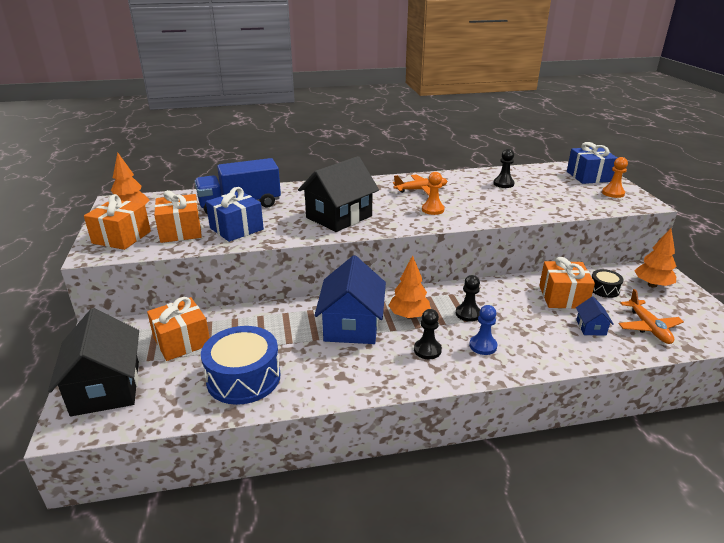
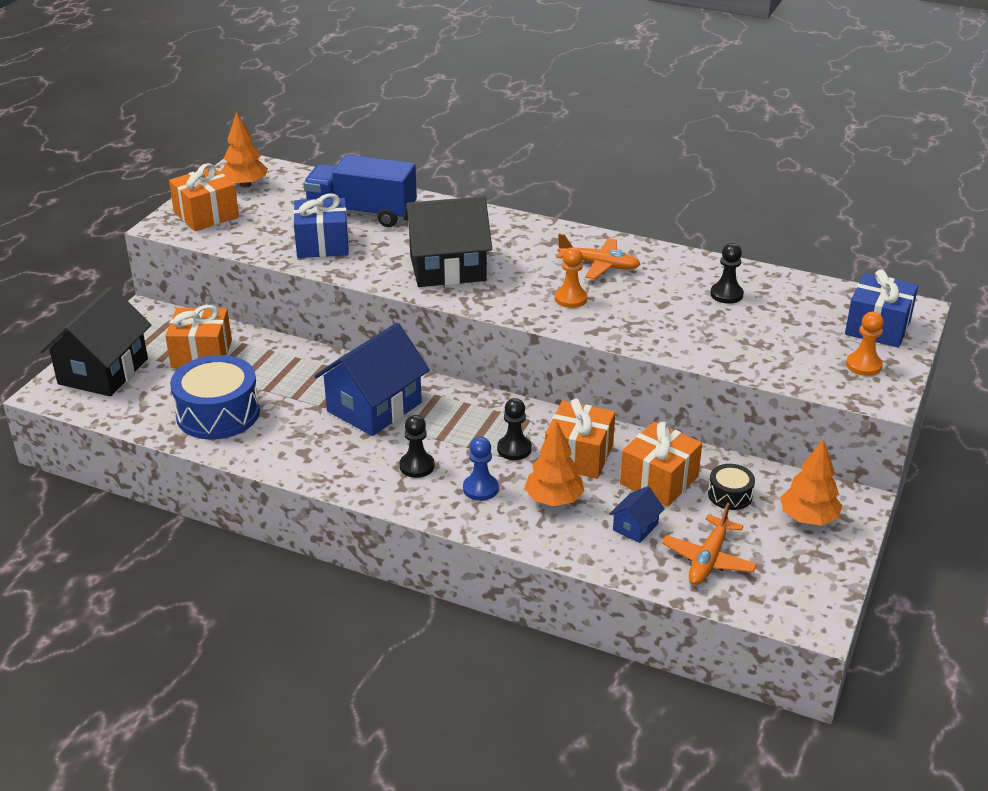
camera: 35 degrees right, 5 degrees up
orange gift [154,190,202,243] -> orange gift moved to [545,399,615,479]
orange tree [388,255,431,319] -> orange tree moved to [524,421,584,506]

